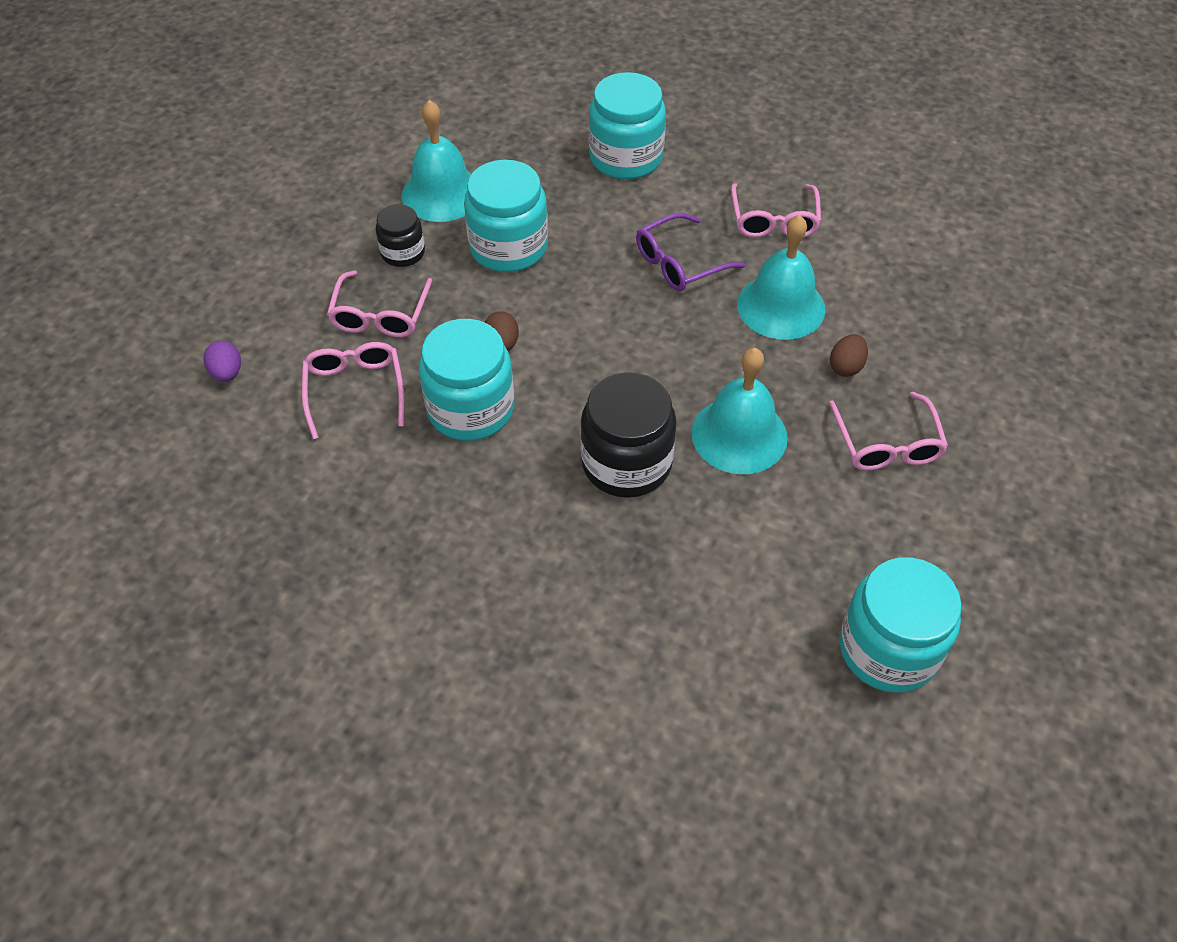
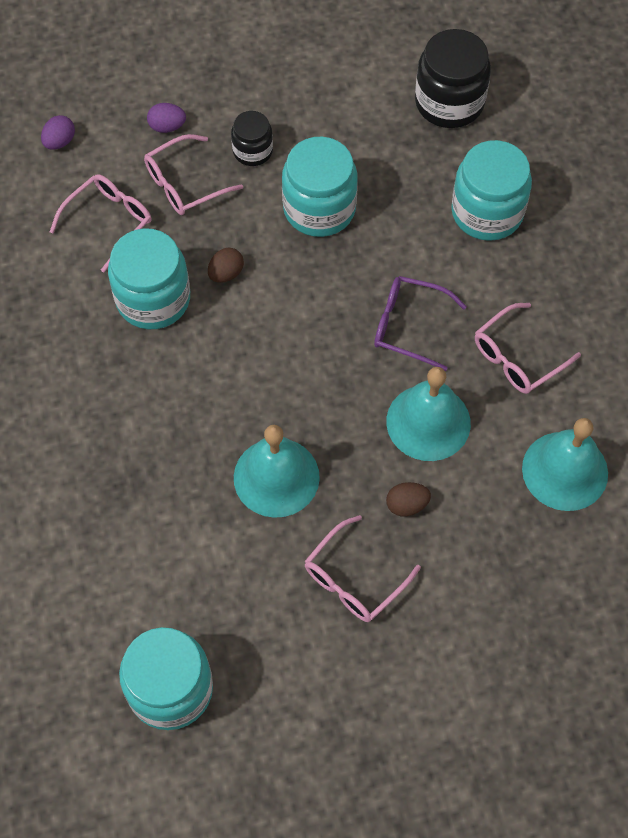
camera: 50 degrees right, 10 degrees up
turquoise bell [401,100,471,222] -> turquoise bell moved to [522,418,608,511]
black jar [580,372,677,498] -> black jar moved to [415,29,491,128]
none -> purple egg [147,103,186,133]

